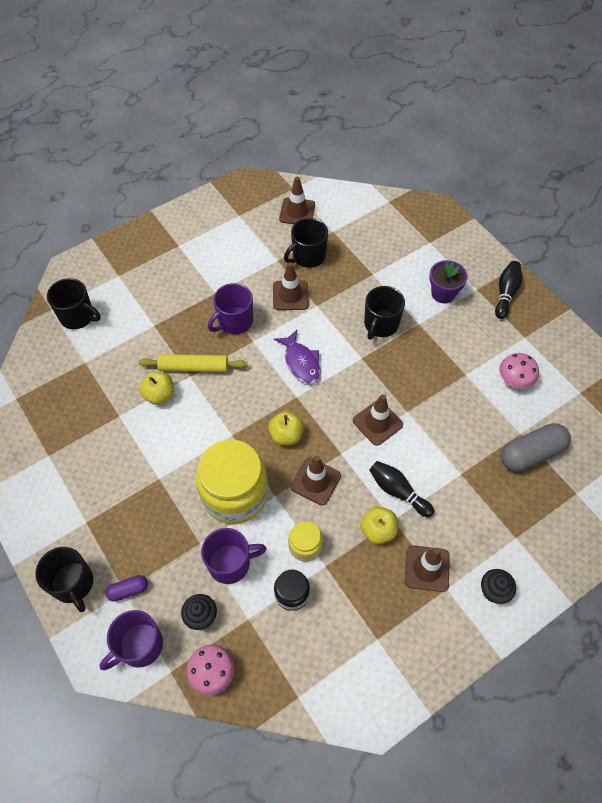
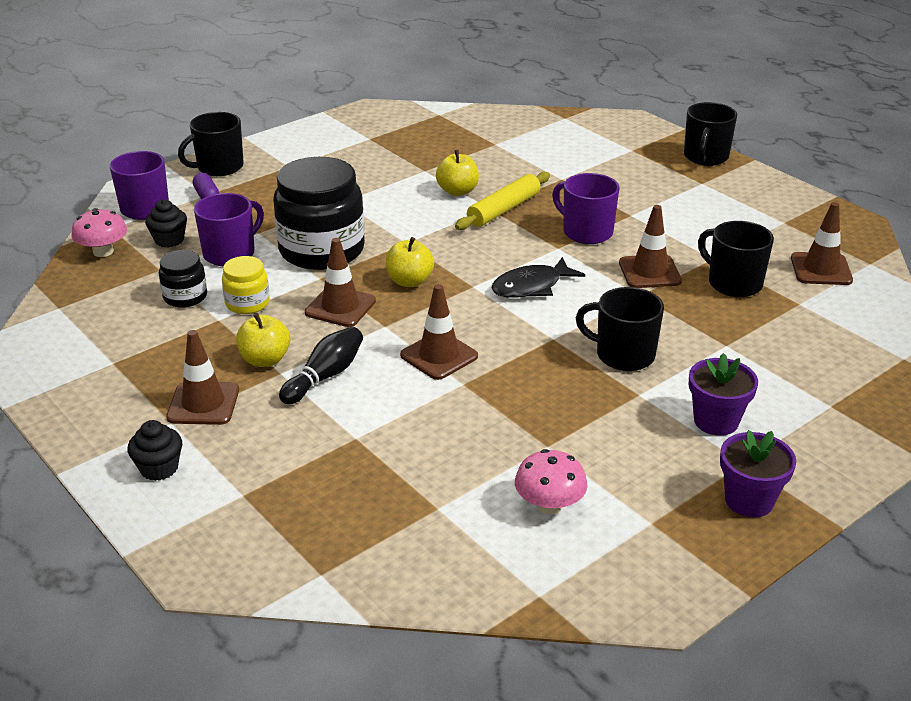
camera: 85 degrees right, 25 degrees down
black mug [47,278,101,329] -> black mug moved to [684,102,737,166]
yellow rolling pin [139,354,247,372] -> yellow rolling pin turned 45 degrees clockwise [455,172,550,230]
yellow jar [196,439,268,524] -> black jar [273,157,365,270]
purple mug [201,528,267,584] -> purple mug turned 120 degrees counterclockwise [194,193,264,266]
purple fish [274,330,320,384] -> black fish [492,257,585,298]
black bowling pin [495,261,522,319] -> purple flower pot [720,430,796,518]
grey capsule [501,423,571,472] -> none

